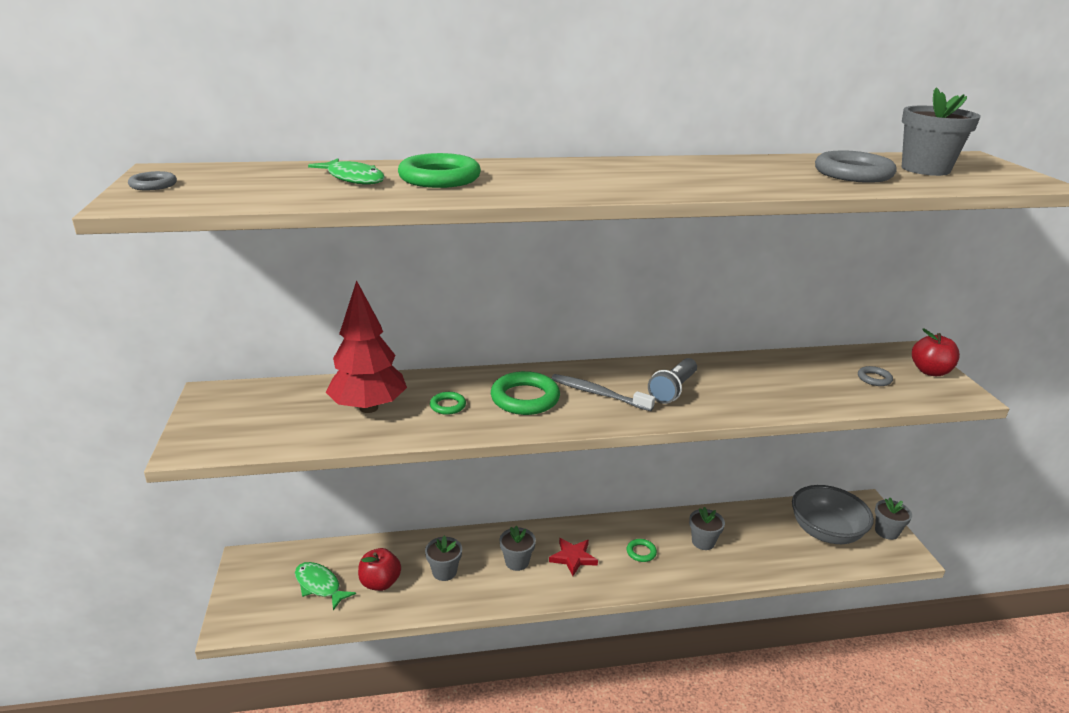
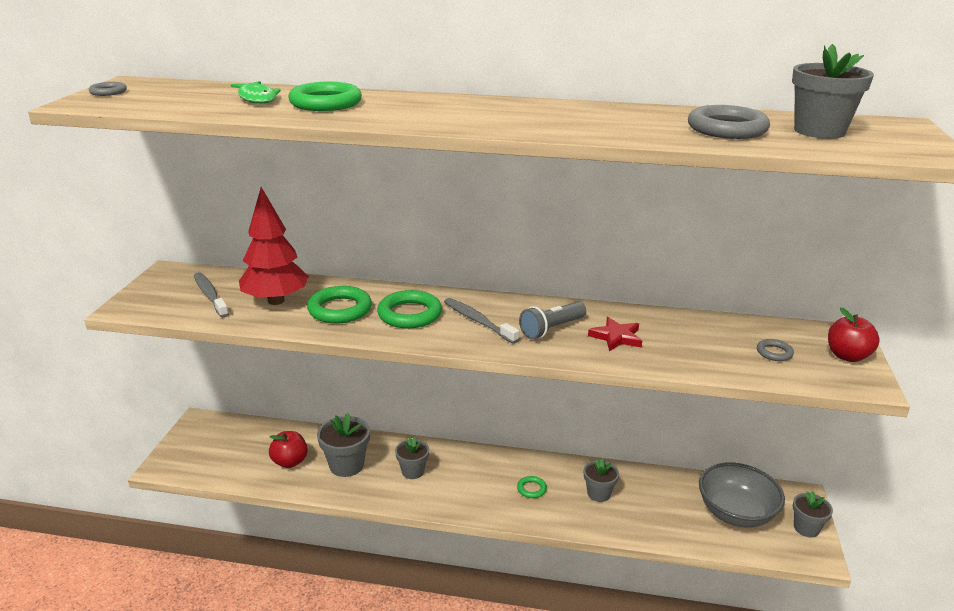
camera: 20 degrees right, 0 degrees up
green fish [295,562,356,610] -> none
grey flower pot [425,535,462,581] -> grey flower pot [317,413,370,477], size x1.54
green ring [430,392,466,415] -> green ring [307,286,372,323], size x1.96
red star [549,538,598,576] -> red star moved to [588,317,642,351]
none -> grey toothbrush [194,272,229,318]

